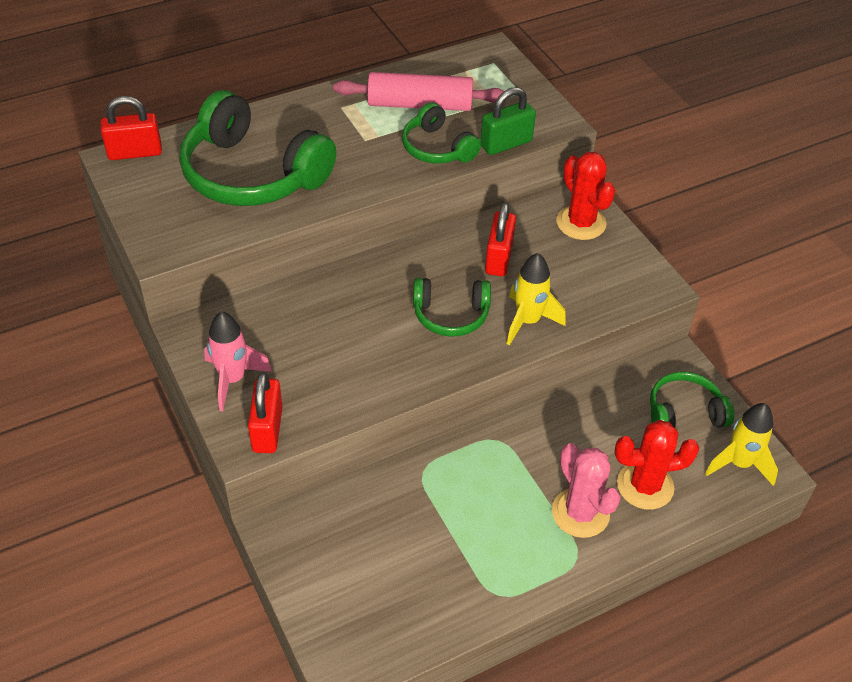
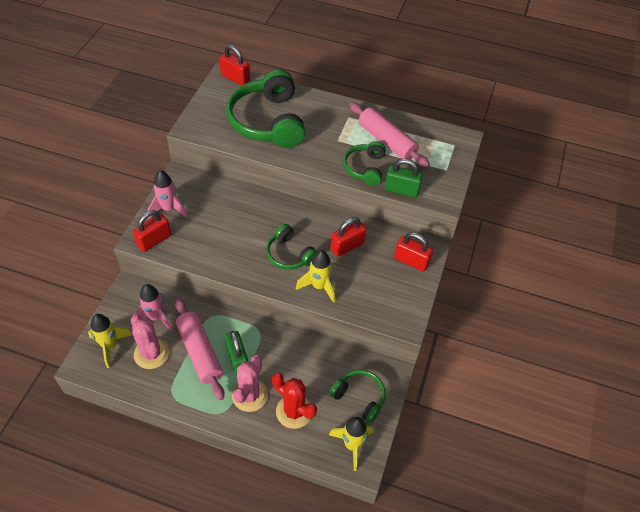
camera: 45 degrees right, 5 degrees up
red cactus [556,152,615,240] -> red padlock [394,232,433,272]
none -> yellow rocket [88,314,132,368]
none -> pink cactus [131,315,169,369]
none -> pink rocket [133,284,173,332]
none -> pink rolling pin [175,298,225,400]
none -> green padlock [225,331,248,375]

